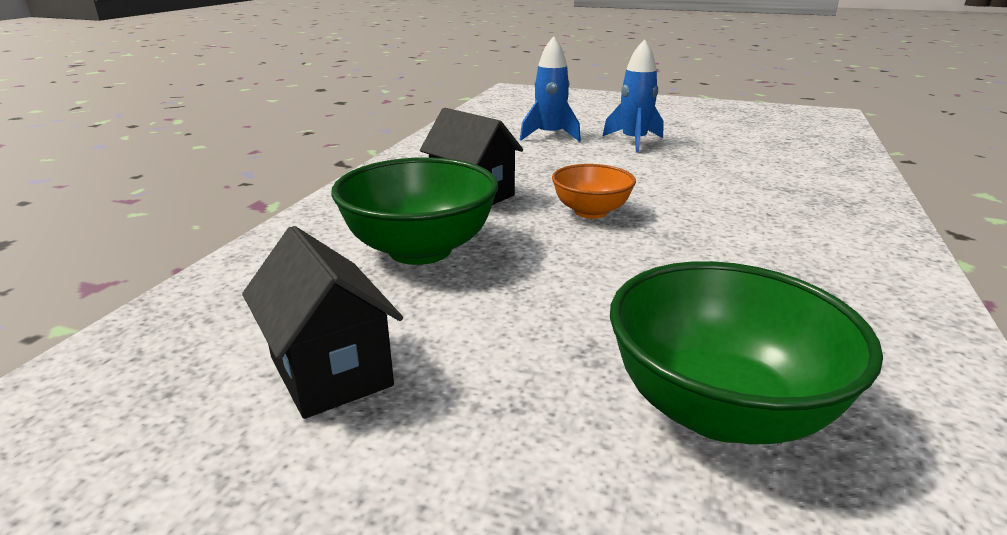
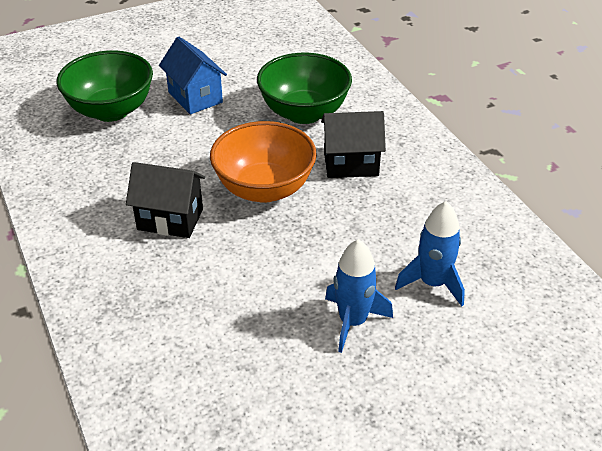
camera: 135 degrees right, 15 degrees up
black house [242,226,403,419] -> black house moved to [126,162,205,238]
orange bowl [552,164,636,219] -> orange bowl [210,121,317,203], size x1.69
none -> blue house [159,36,227,114]

